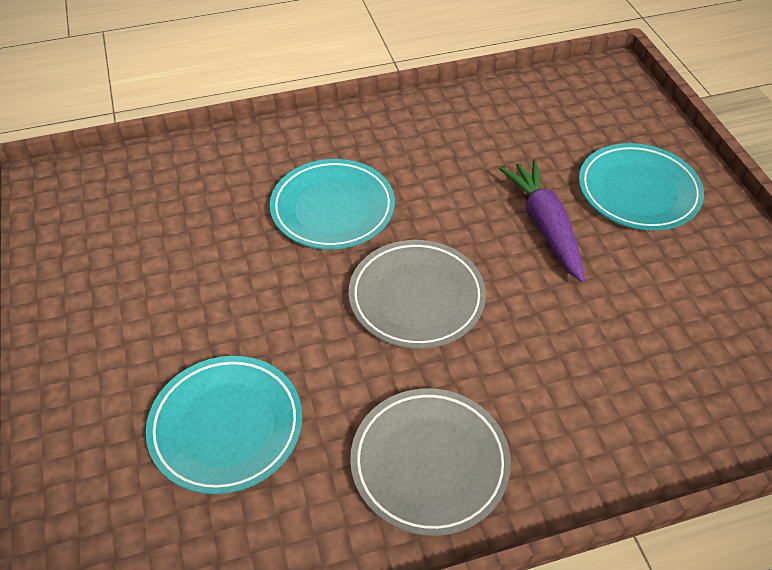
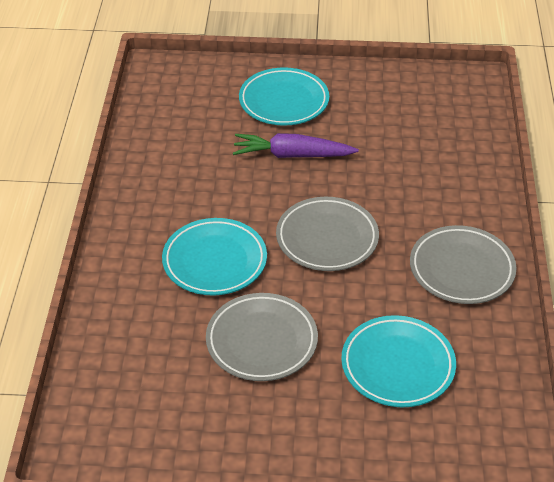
camera: 70 degrees left, 5 degrees down
none -> grey plate [206,293,318,381]

